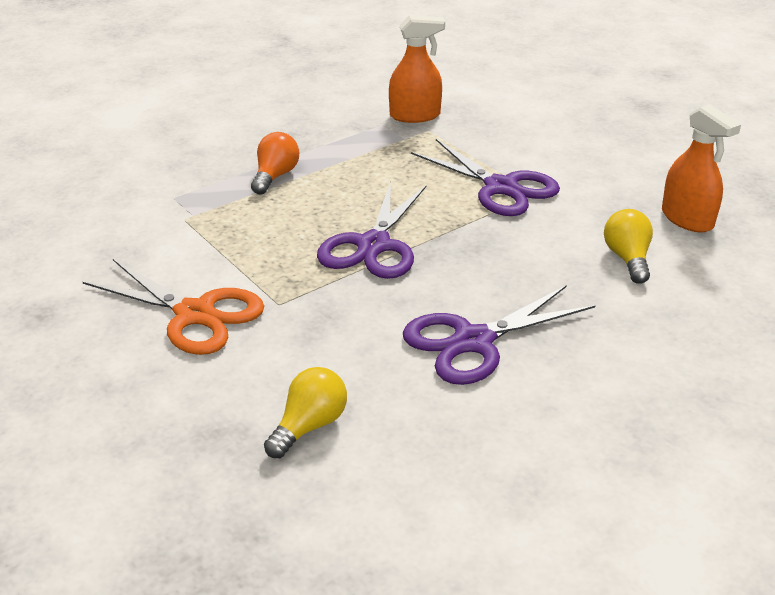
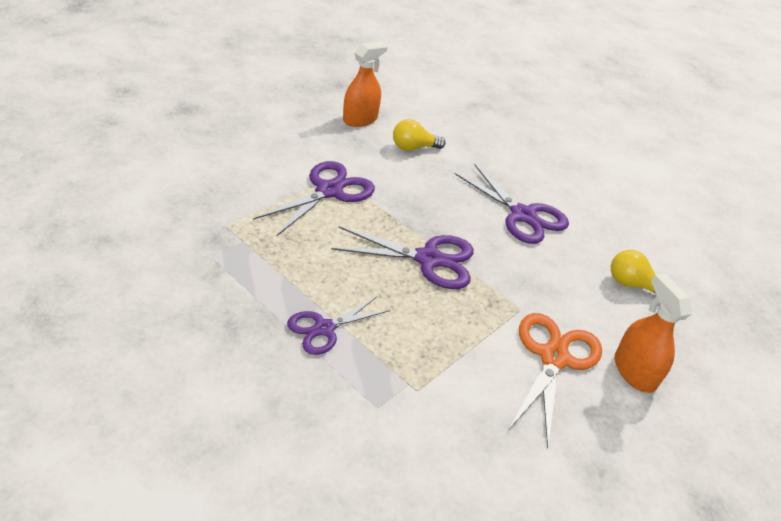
camera: 105 degrees left, 5 degrees up
orange light bulb [251,132,299,195] -> purple scissors [287,297,390,355]
orange spray bottle [389,15,445,123] -> orange spray bottle moved to [615,273,692,393]

